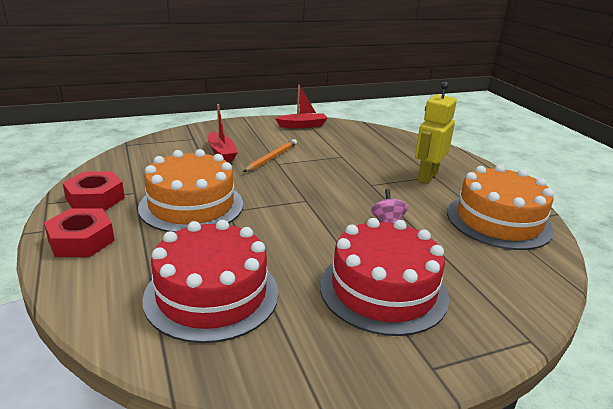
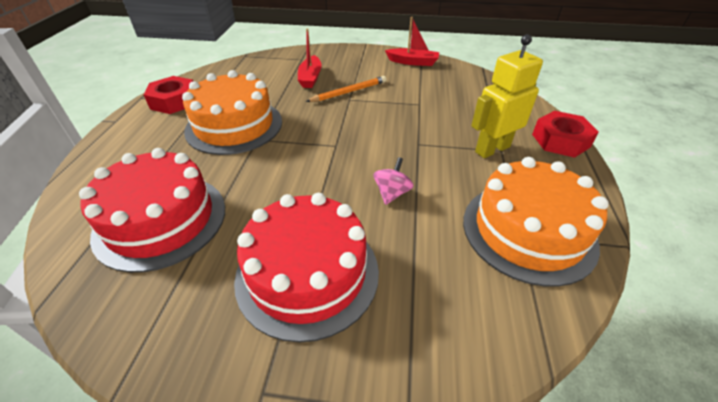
camera: 30 degrees right, 15 degrees up
red nut [44,208,115,257] -> red nut moved to [532,111,599,158]

